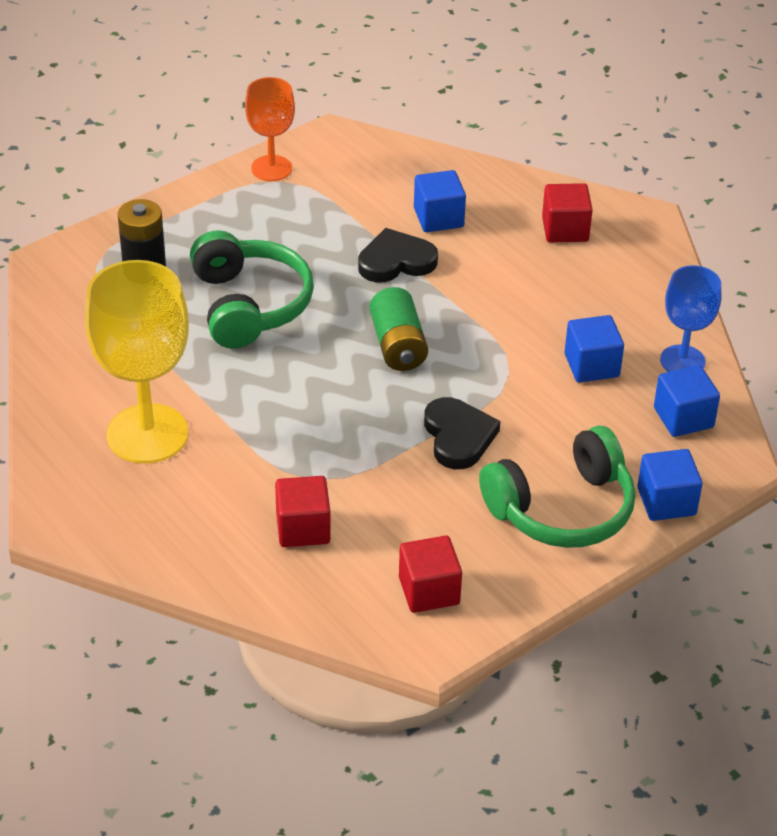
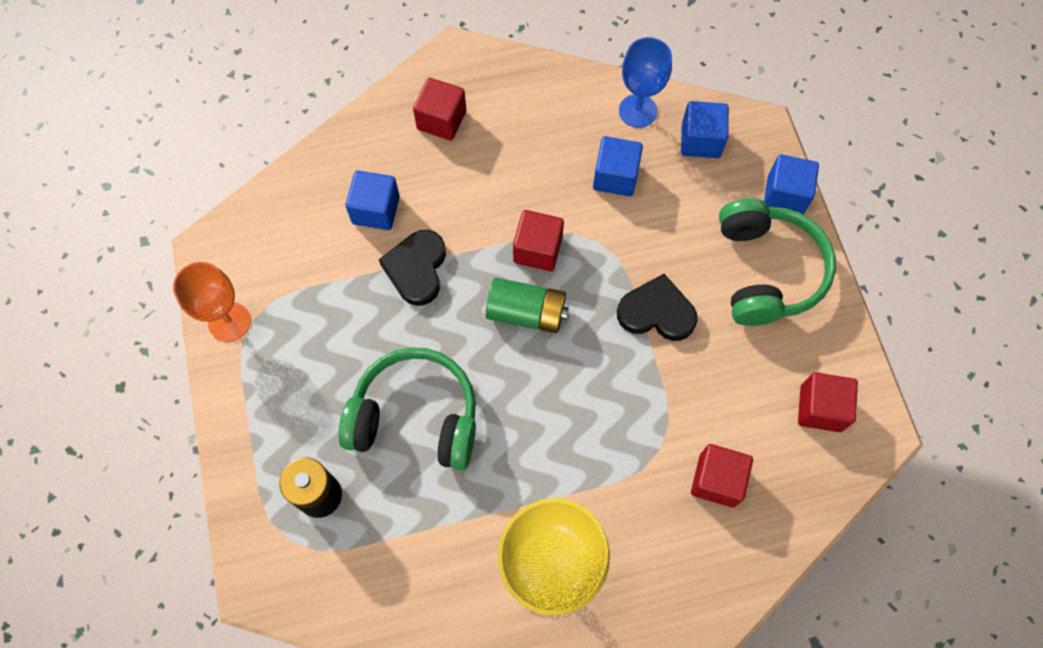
camera: 65 degrees left, 25 degrees up
none -> red cube [513,210,564,271]

